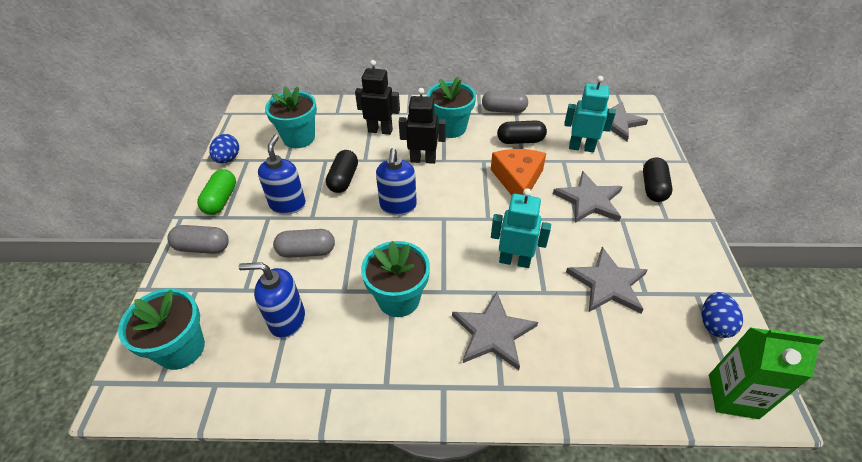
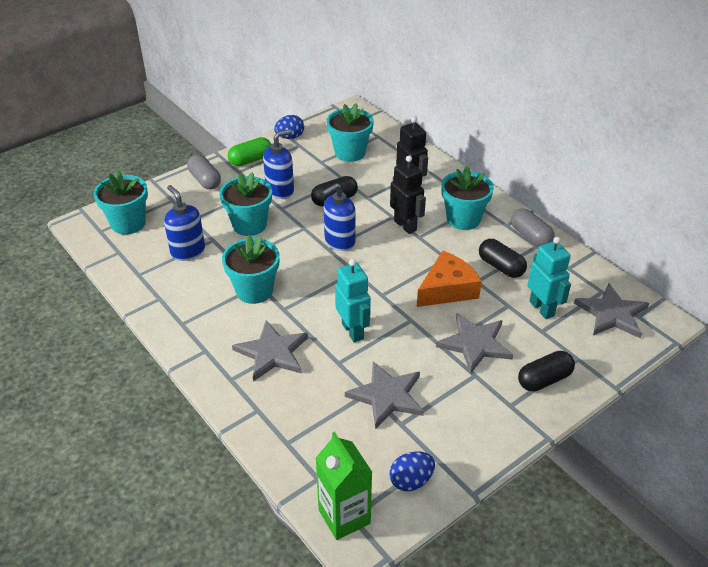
camera: 50 degrees right, 5 degrees down
grey capsule [273,229,335,258] -> turquoise flower pot [219,172,272,236]

